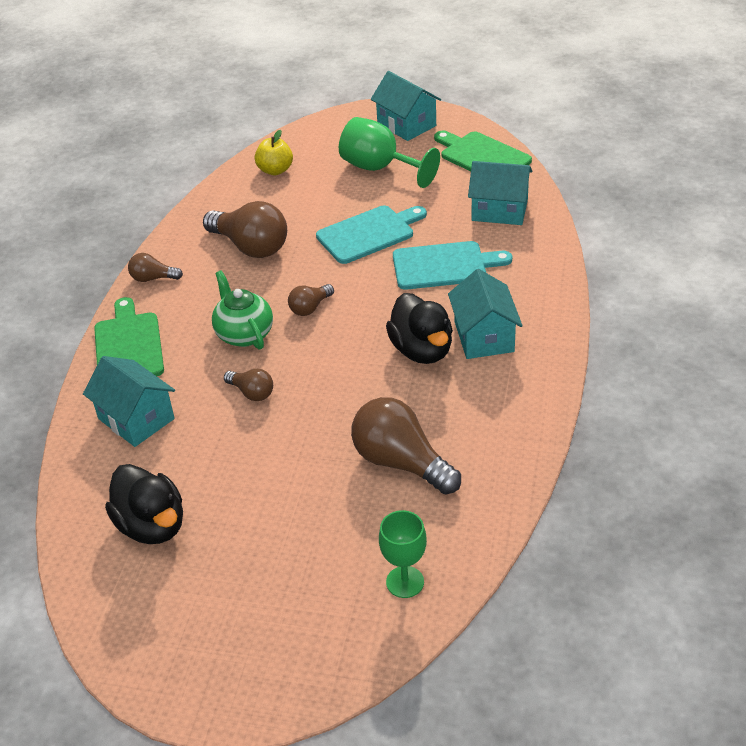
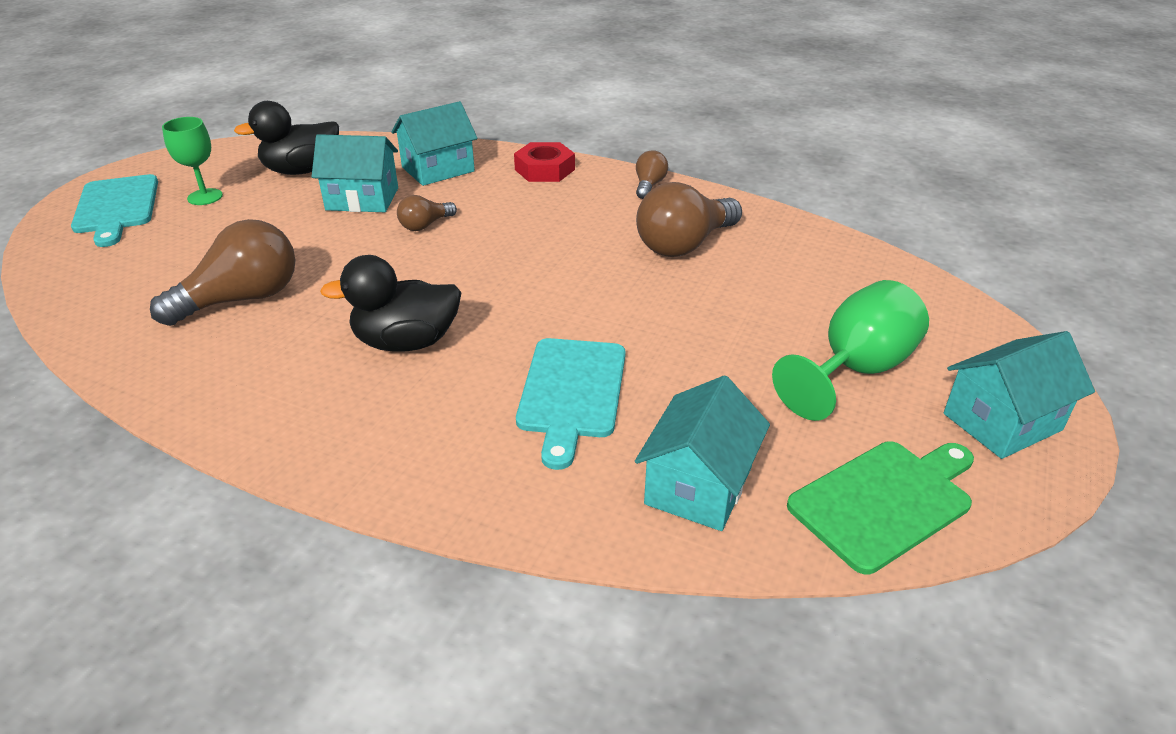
camera: 100 degrees right, 5 degrees down
green cutting board [94,297,164,376] -> red nut [514,142,575,182]
green teapot [212,270,273,350] -> none
yellow apple [255,130,293,175] -> none
brown light bulb [288,284,334,316] -> none
turquoise cutting board [316,206,427,264] -> turquoise cutting board moved to [71,174,158,247]
green goblet [379,510,427,598] -> green goblet moved to [162,117,223,205]
turquoise house [448,269,523,359] -> turquoise house moved to [312,134,398,212]

